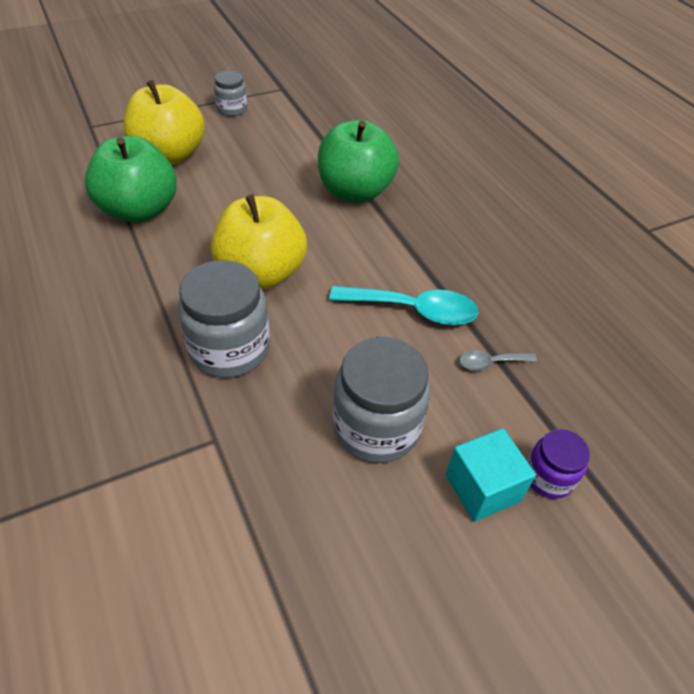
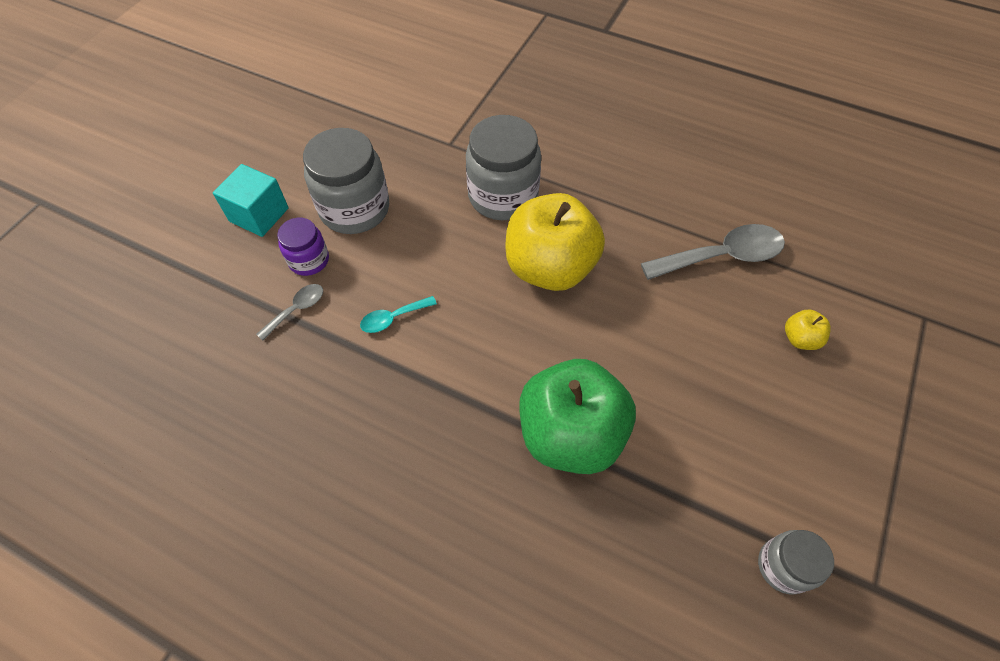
camera: 145 degrees right, 10 degrees up
green apple [85,136,177,223] -> grey spoon [641,224,785,280]
yellow apple [124,80,205,165] -> yellow apple [785,310,831,350], size x0.41
grey jar [214,71,247,116] -> grey jar moved to [758,530,834,595]
turquoise spoon [329,286,479,325] -> turquoise spoon [360,296,437,333], size x0.51
purple jar [527,429,590,499] -> purple jar moved to [277,218,329,276]

